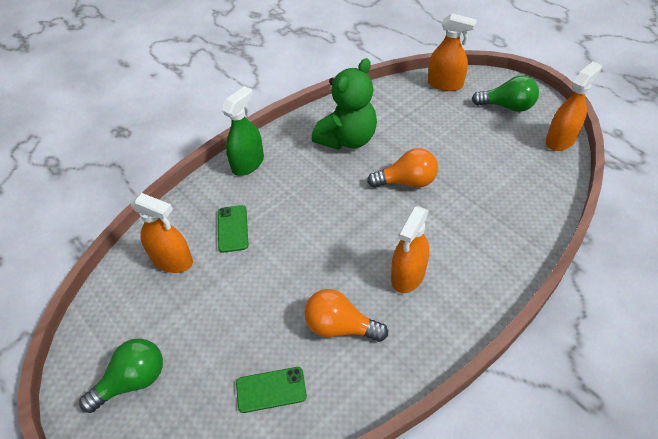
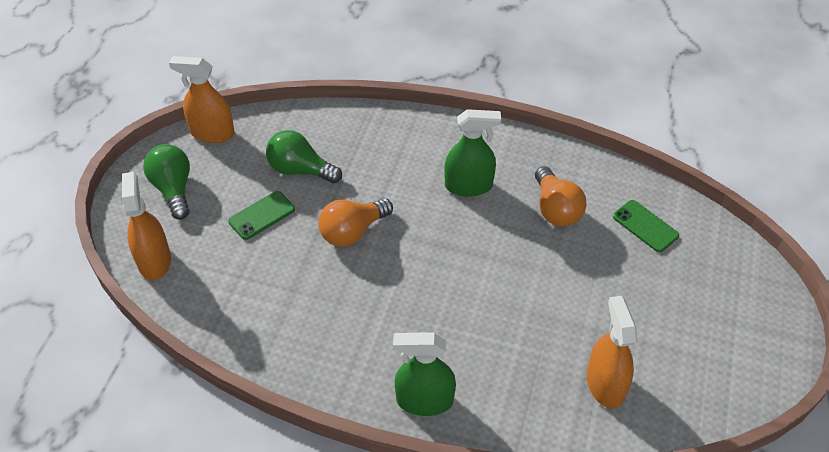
camera: 125 degrees left, 0 degrees up
green light bulb [79,338,163,413] -> green light bulb moved to [266,130,342,183]
green phone [218,205,248,253] -> green phone moved to [228,191,295,240]
green teddy bear [312,58,377,150] -> none
orange light bulb [367,148,438,188] -> orange light bulb turned 90 degrees counterclockwise [318,198,393,247]
orange spray bottle [391,206,429,293] -> green spray bottle [444,109,501,197]

